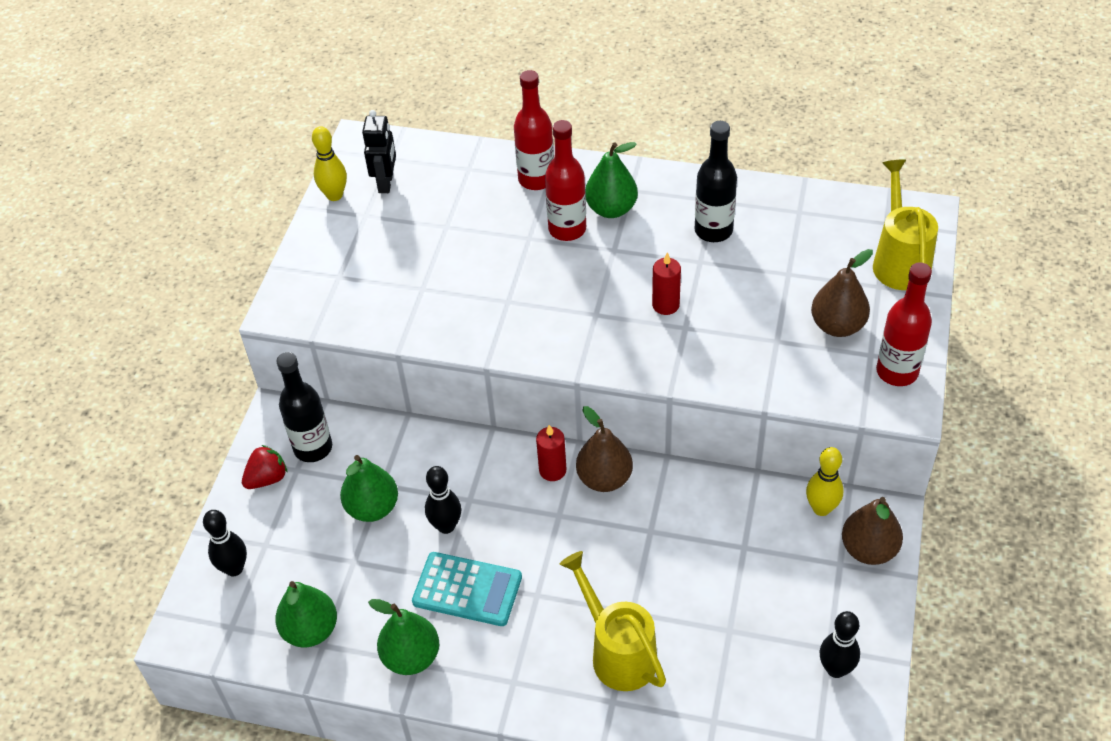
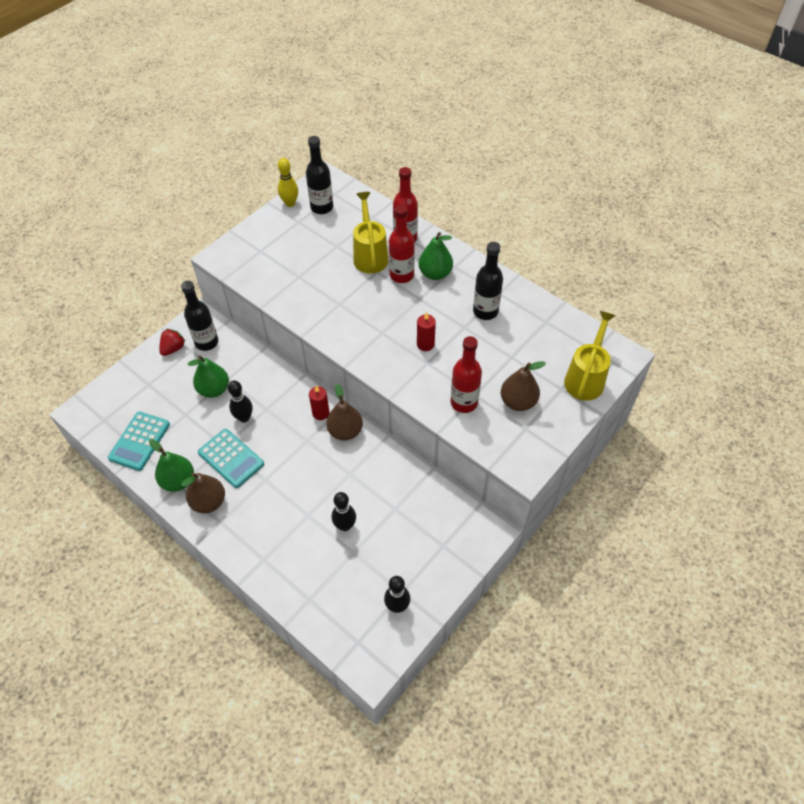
camera: 25 degrees right, 5 degrees up
black bowling pin [203,510,247,576] -> black bowling pin moved to [332,492,356,531]
red strawberry [242,445,288,489] -> red strawberry turned 45 degrees counterclockwise [159,329,185,356]
green pear [275,581,337,648] -> turquoise calculator [108,412,170,471]
black robot [362,110,396,193] -> black bottle [306,136,333,214]
yellow watering can [559,551,666,691] -> yellow watering can moved to [353,192,389,274]
yellow bowling pin [806,447,844,516] -> none
brown pear [842,497,903,565] -> brown pear moved to [181,473,225,513]
red bottle [876,263,932,386] -> red bottle moved to [450,336,482,413]

